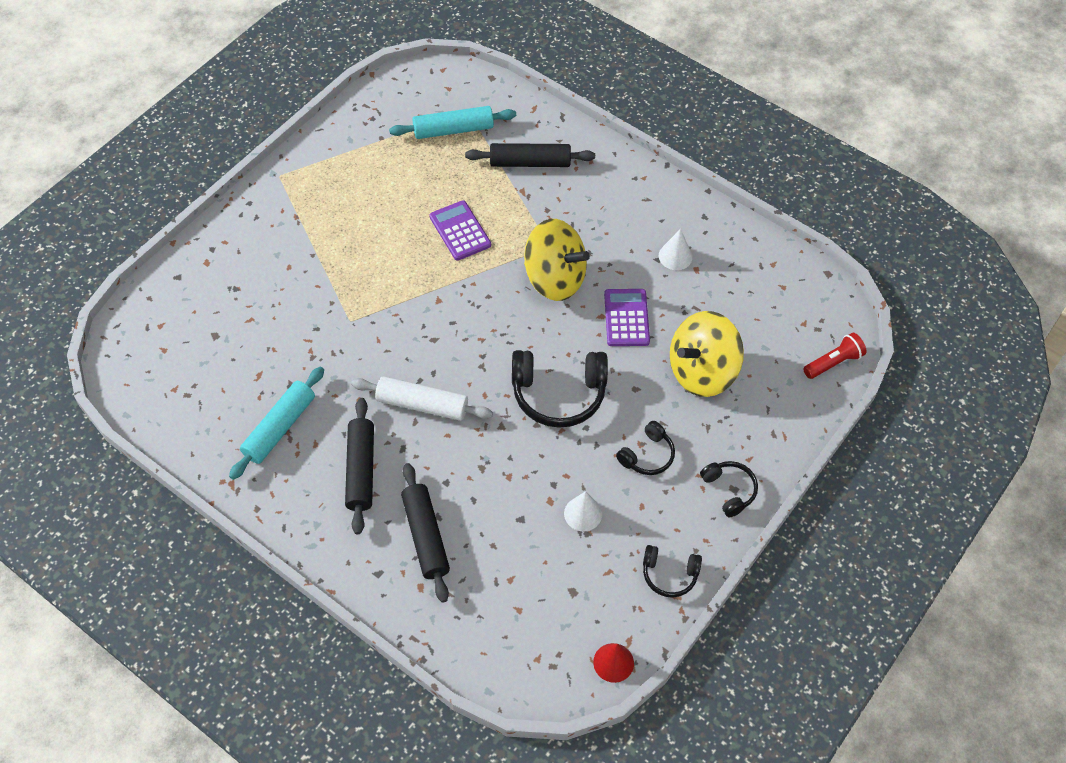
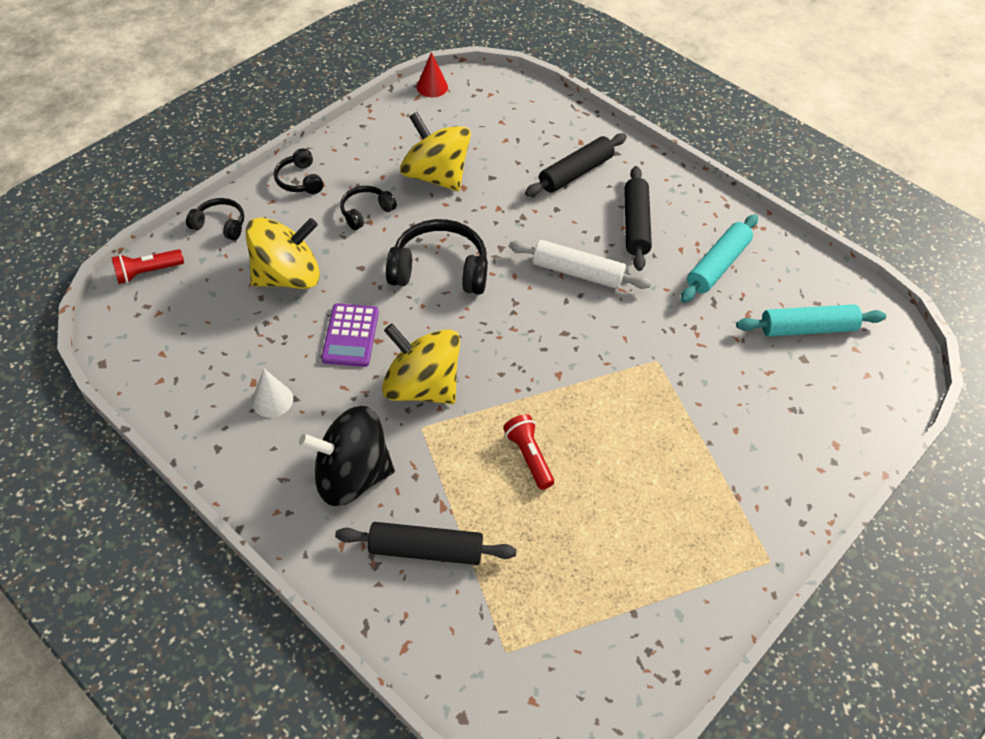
camera: 175 degrees left, 5 degrees down
turquoise rolling pin [389,106,516,139] -> turquoise rolling pin moved to [736,304,886,337]
black rolling pin [401,463,450,603] -> black rolling pin turned 60 degrees clockwise [525,133,627,196]
purple calculator [430,200,491,261] -> red flashlight [503,414,554,490]
white cone [564,491,602,531] -> yellow spinning top [400,112,471,191]
black headphones [643,545,702,598] -> black headphones moved to [186,198,244,240]
none -> black spinning top [299,406,395,506]

